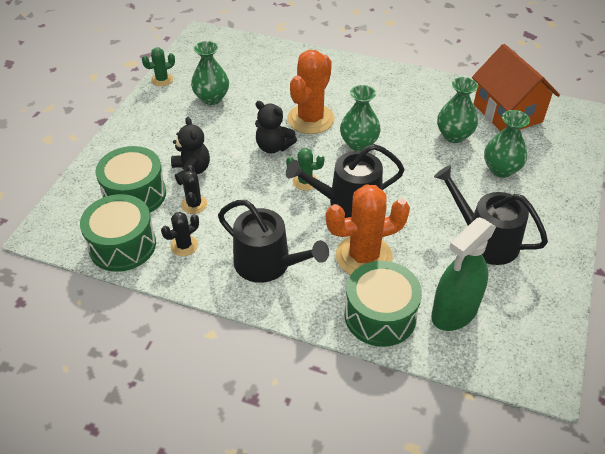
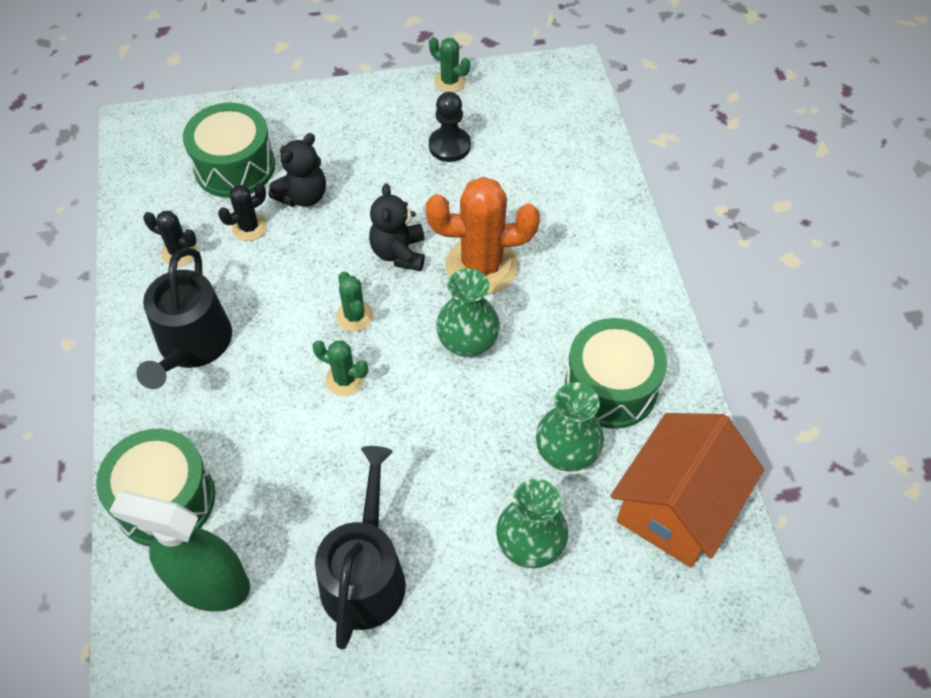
camera: 60 degrees right, 10 degrees up
green drum [80,194,156,272] -> green drum moved to [565,318,667,429]
green vase [191,41,229,105] -> black pawn [429,92,471,162]
black watering can [286,144,405,218] -> green cactus [312,341,368,396]
orange cactus [326,185,410,275] -> none

